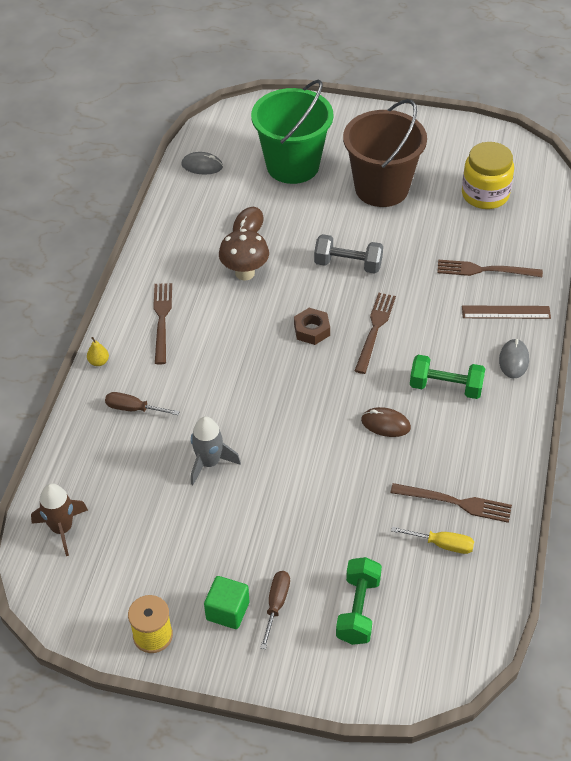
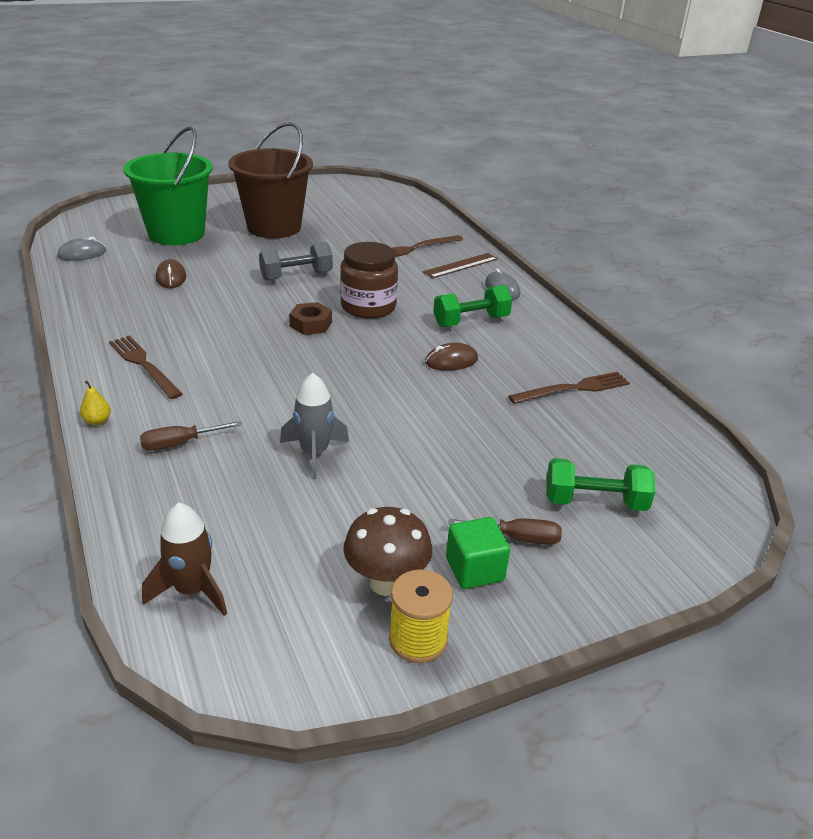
camera: 40 degrees left, 15 degrees down
brown mushroom [219,229,269,281] -> brown mushroom moved to [344,507,432,596]
brown screwdriver [260,571,290,649] -> brown screwdriver turned 120 degrees clockwise [448,518,562,545]
green dumbbell [336,557,382,645] -> green dumbbell turned 60 degrees counterclockwise [546,458,655,511]
brown fork [355,293,396,374] -> brown jar [340,242,398,318]
yellow screwdriver [391,526,474,554] -> none
yellow jar [462,142,514,209] -> none

